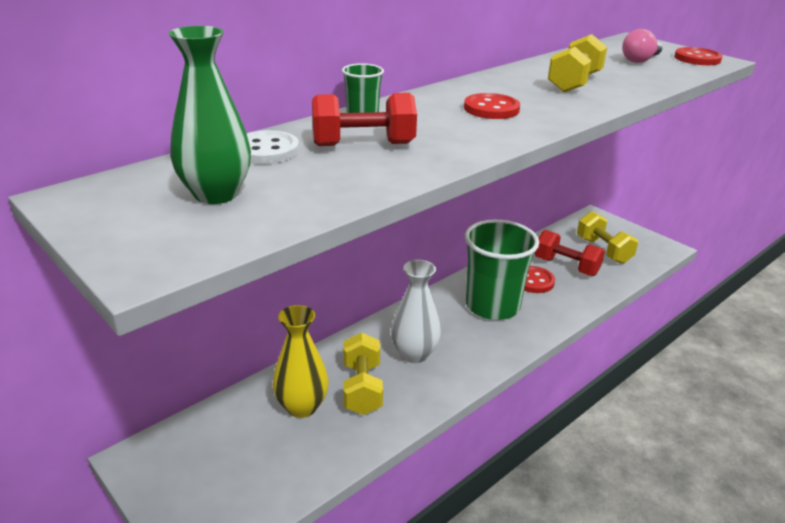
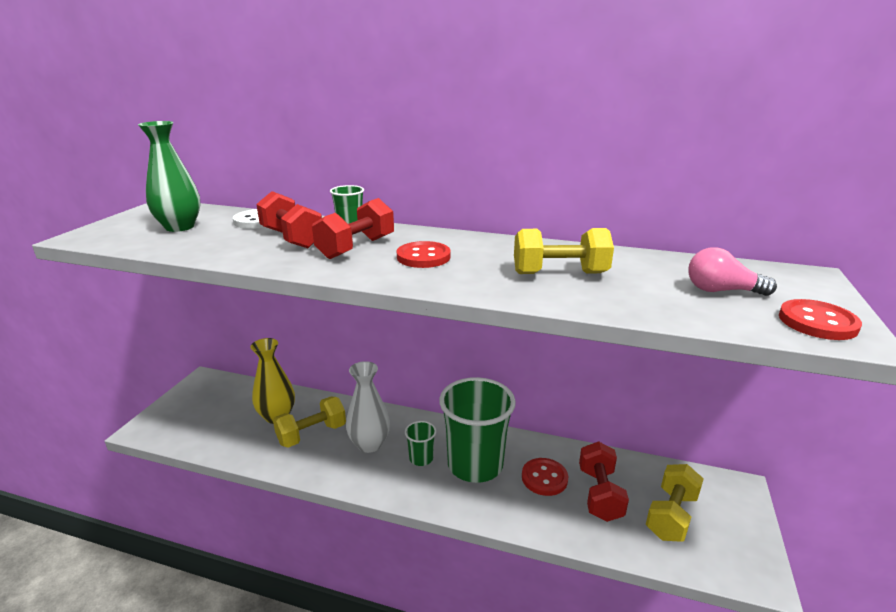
camera: 60 degrees right, 5 degrees down
none -> red dumbbell [312,198,394,259]
none -> green cup [405,421,436,466]

